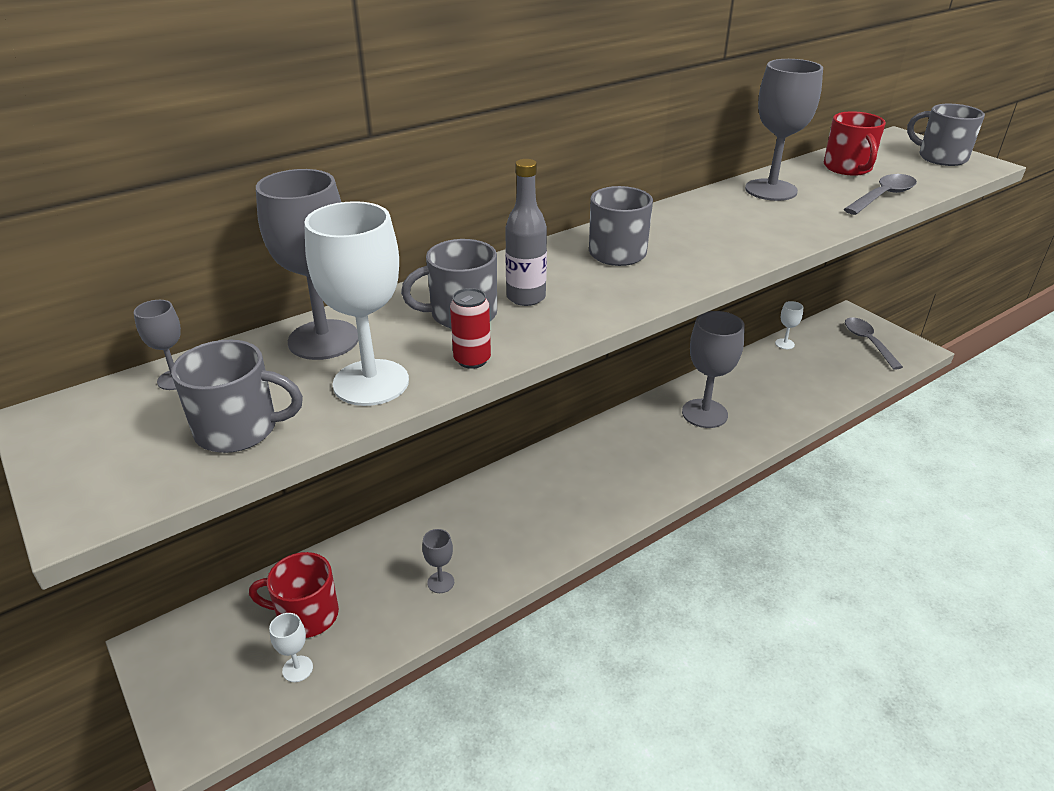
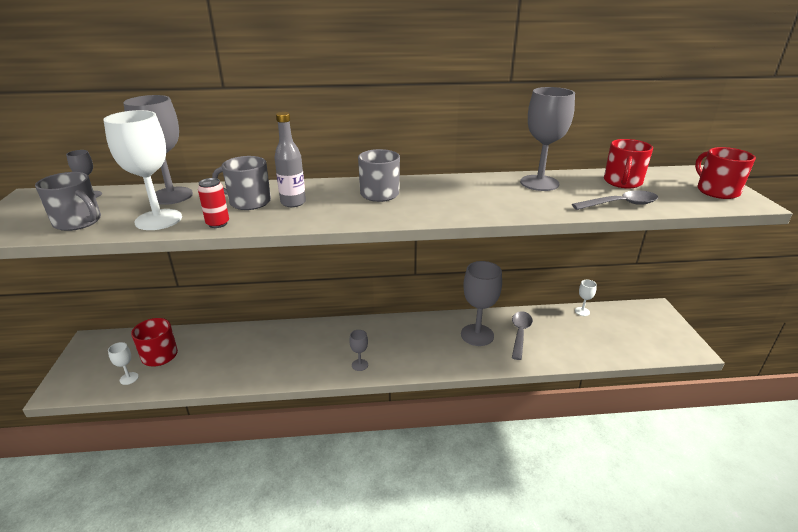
camera: 30 degrees right, 5 degrees down
grey goblet [422,529,454,593] -> grey goblet moved to [349,330,368,371]
grey spoon [845,317,903,370] -> grey spoon moved to [512,311,533,360]
grey mug [907,104,985,166] -> red mug [695,147,756,199]

